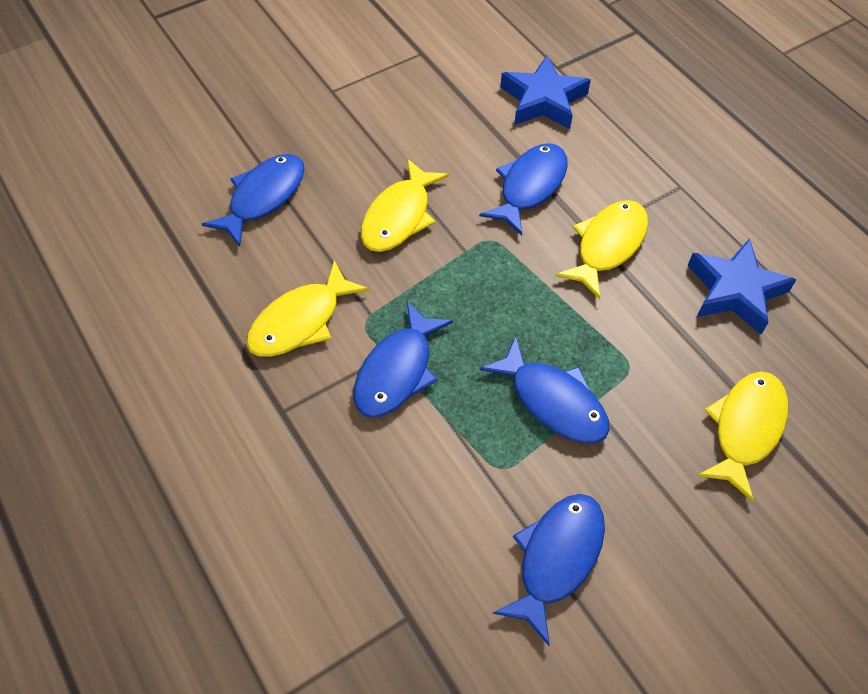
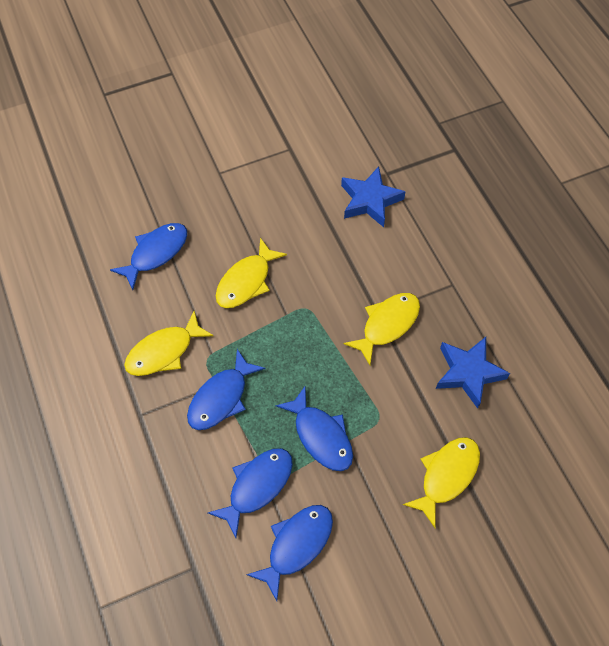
camera: 10 degrees right, 5 degrees up
blue fish [479,143,568,236] -> blue fish moved to [208,448,293,538]

